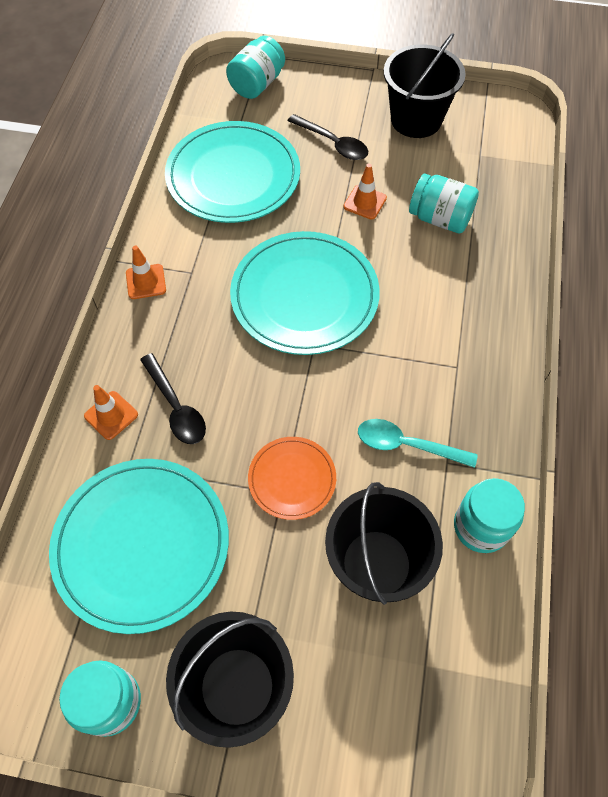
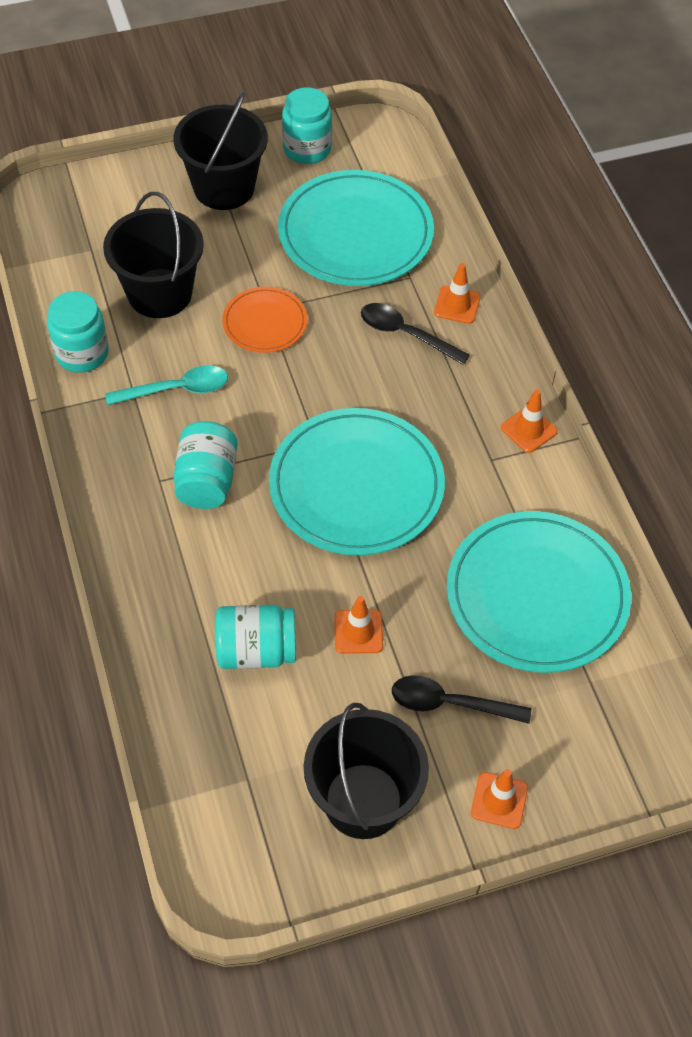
camera: 150 degrees right, 5 degrees down
turquoise jar [226,36,285,99] -> turquoise jar moved to [173,421,238,509]
none -> orange traffic cone [471,769,528,829]

